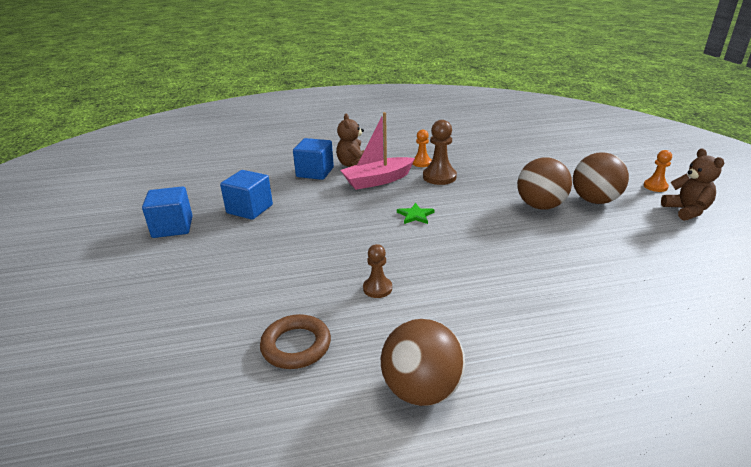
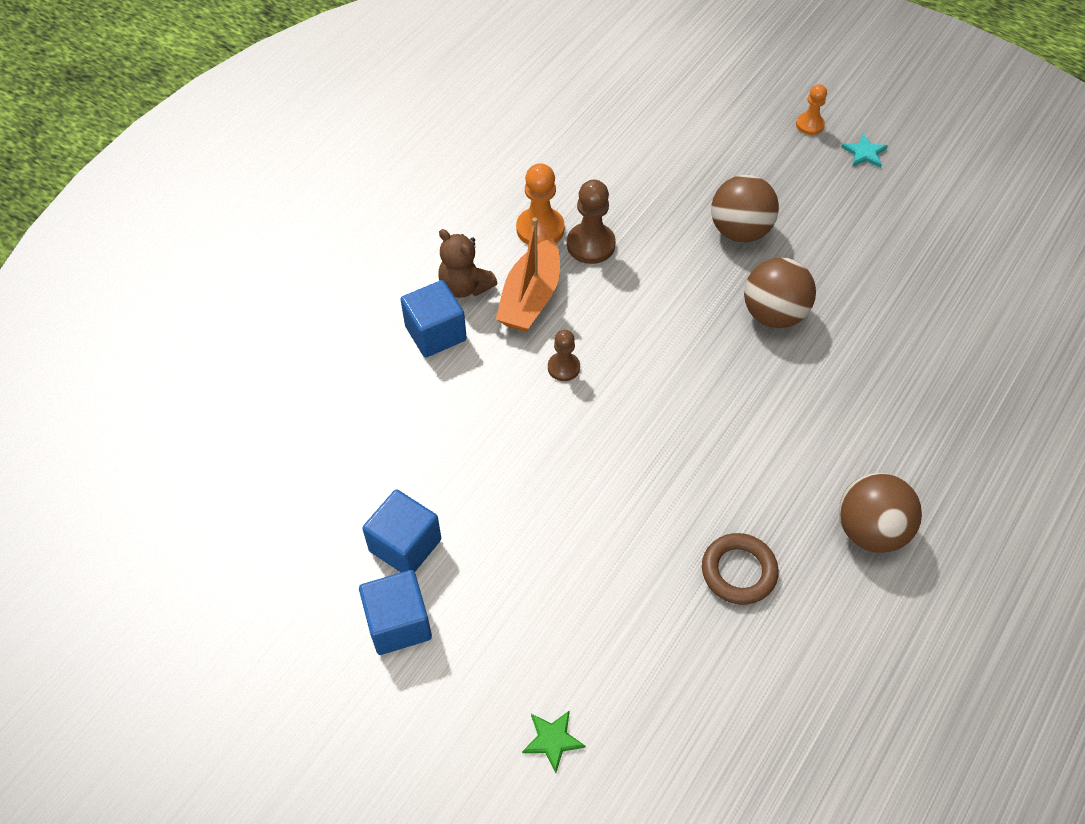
camera: 45 degrees left, 25 degrees up
blue cube [220,170,273,220] -> blue cube moved to [359,570,432,655]
pink boat [340,112,415,190] -> orange boat [496,218,560,332]
brown pawn [363,244,392,298] -> brown pawn moved to [548,330,580,381]
green star [397,203,435,224] -> green star moved to [522,710,585,773]
orange pawn [413,130,432,167] -> orange pawn [516,163,565,245], size x1.61
brown ball [573,152,629,204] -> brown ball moved to [744,257,816,328]
brown teddy bear [661,149,724,221] -> turquoise star [841,133,888,168]

